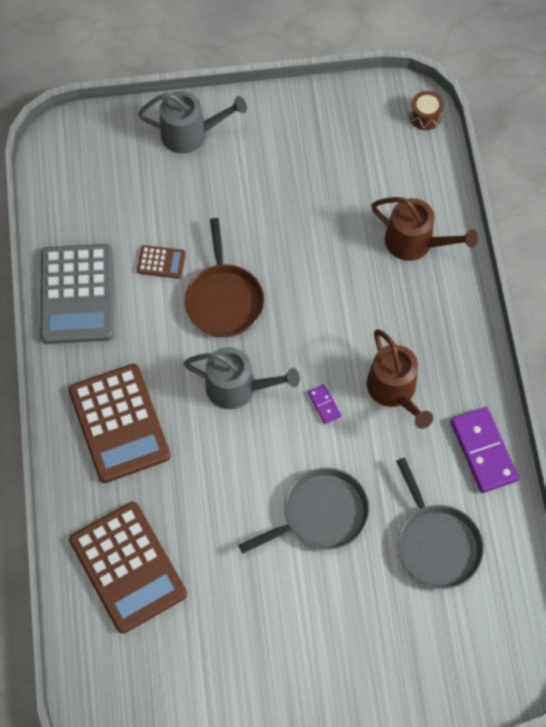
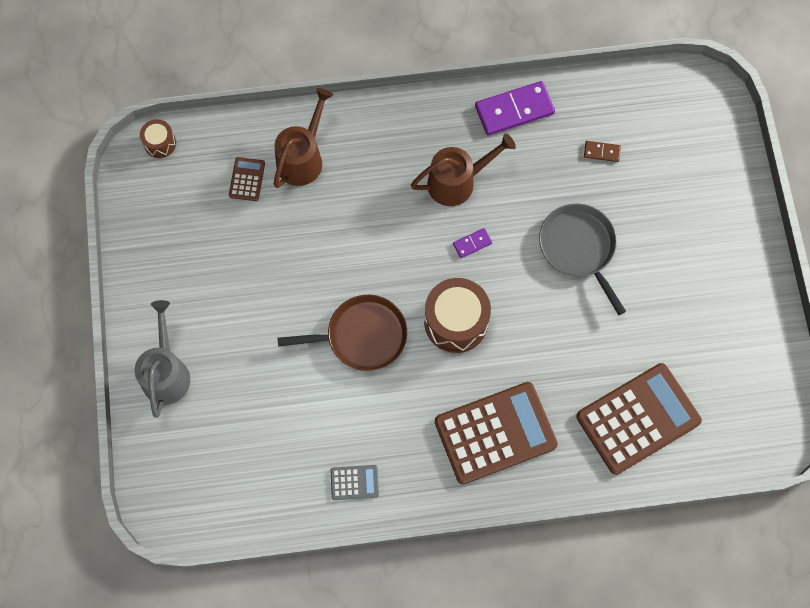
camera: 90 degrees left, 5 degrees up
grey calculator [40,244,114,344] -> grey calculator [330,465,379,500], size x0.44
brown calculator [137,245,186,279] -> brown calculator moved to [229,157,265,201]
grey watering can [183,347,300,409] -> brown drum [424,278,491,353]
grey pan [396,457,484,589] -> brown domino [584,141,621,162]

